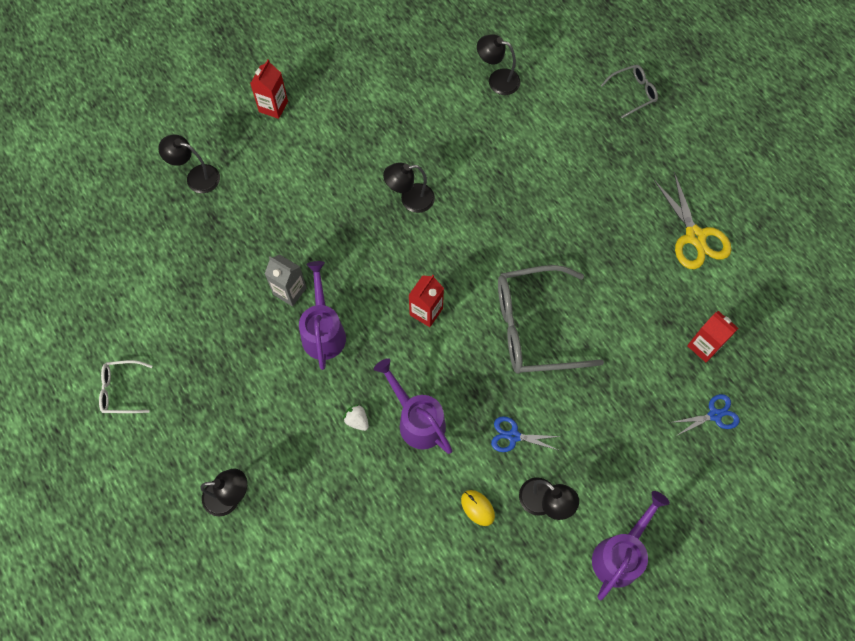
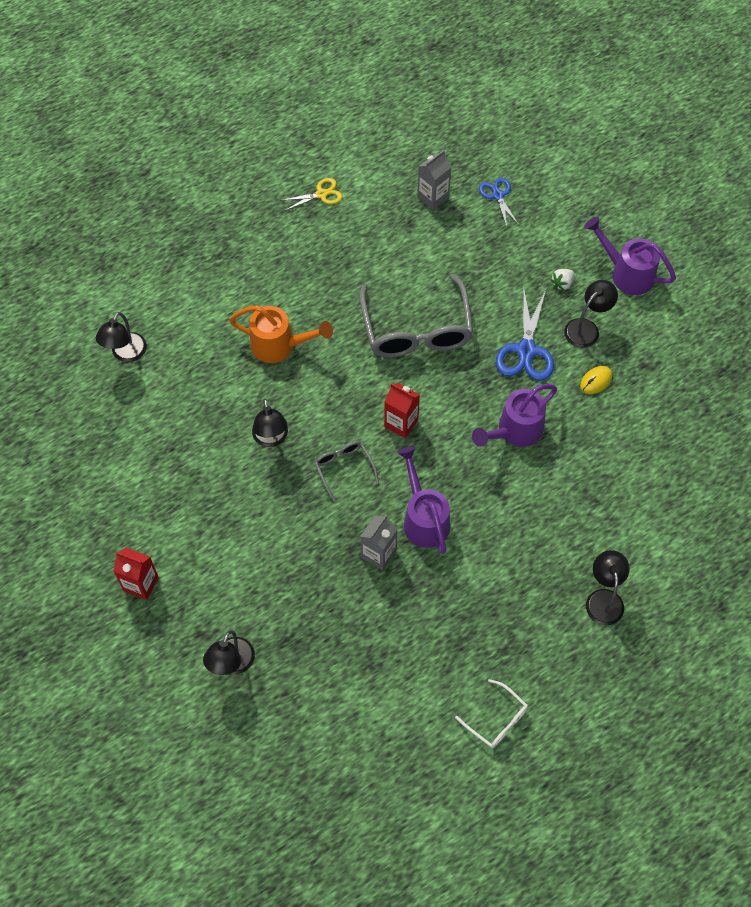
camera: 90 degrees left, 5 degrees down
white glasses [99,360,152,413] -> white glasses turned 45 degrees counterclockwise [455,679,528,748]
purple watering can [299,261,346,370] -> purple watering can turned 75 degrees clockwise [397,447,450,554]
white strawberry [343,404,369,431] -> white strawberry moved to [551,269,574,291]
blue scissors [491,416,561,452] -> blue scissors [496,286,554,381], size x1.68
grey glasses [601,65,658,118] -> grey glasses moved to [314,441,379,502]
yellow scissors [654,172,732,269] -> yellow scissors [280,178,343,211], size x0.59
red carton [687,311,739,362] -> grey carton [417,150,451,210]
none -> orange watering can [229,305,333,363]

